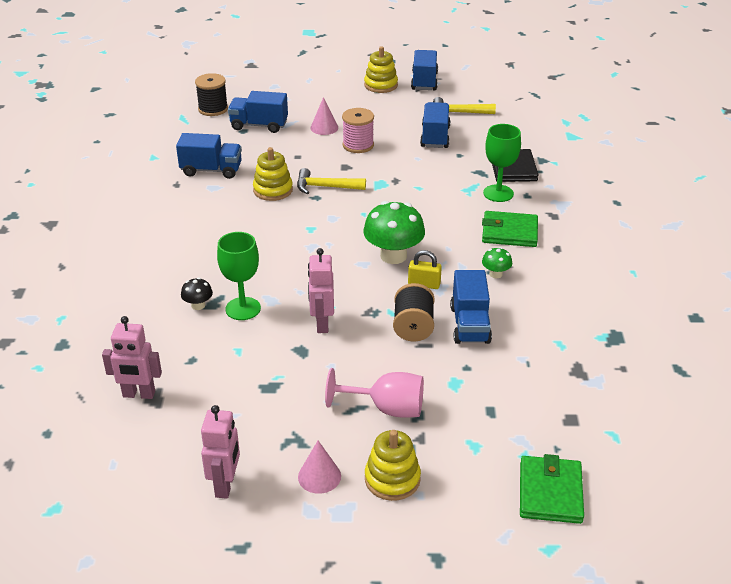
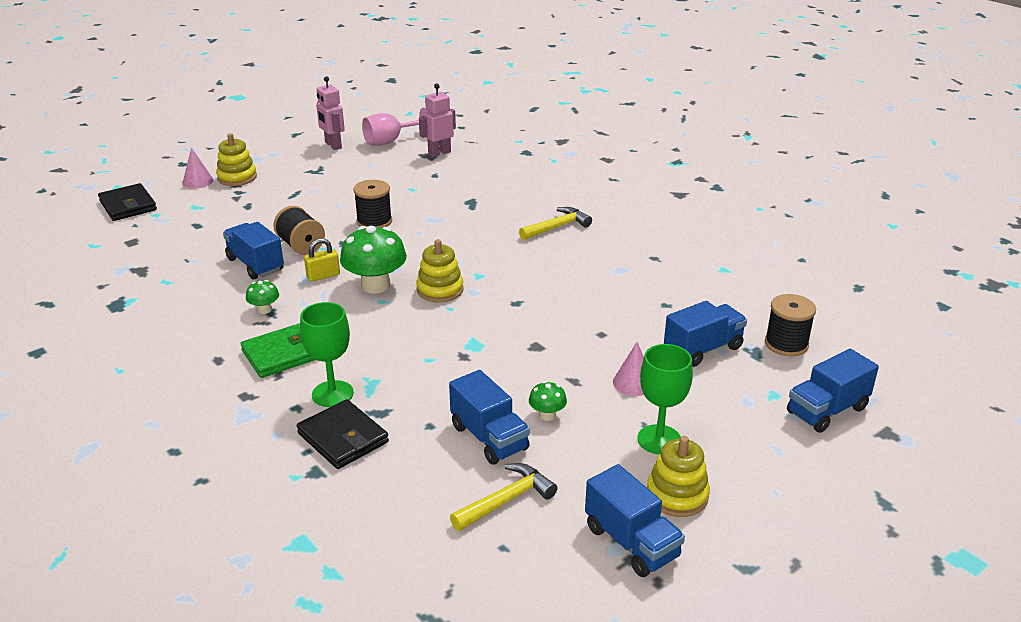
camera: 140 degrees right, 5 degrees down
blue truck [176,133,242,179] -> blue truck moved to [787,349,879,433]
black mushroom [181,277,213,310] -> none
green goblet [217,232,261,320] -> green goblet moved to [637,344,693,454]
yellow stacking toy [253,147,293,201] -> yellow stacking toy moved to [416,239,464,303]
yellow hammer [297,168,366,194] -> yellow hammer moved to [519,207,592,240]
pink cone [298,441,341,494] -> pink cone moved to [182,148,213,189]
pink robot [308,248,334,333] -> black spool [353,180,392,228]
pink goblet [325,368,424,418] -> pink goblet moved to [362,108,427,146]
pink spool [342,108,374,153] -> none
green wallet [520,454,584,524] -> black wallet [98,183,157,221]
none -> green mushroom [529,381,567,421]

